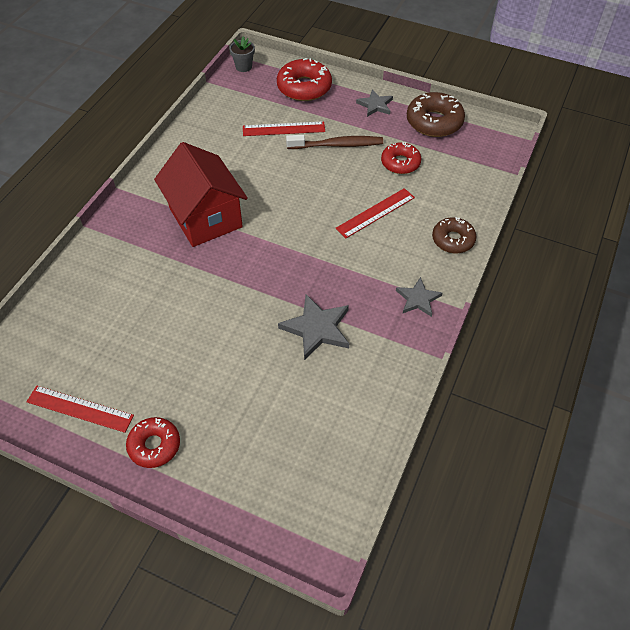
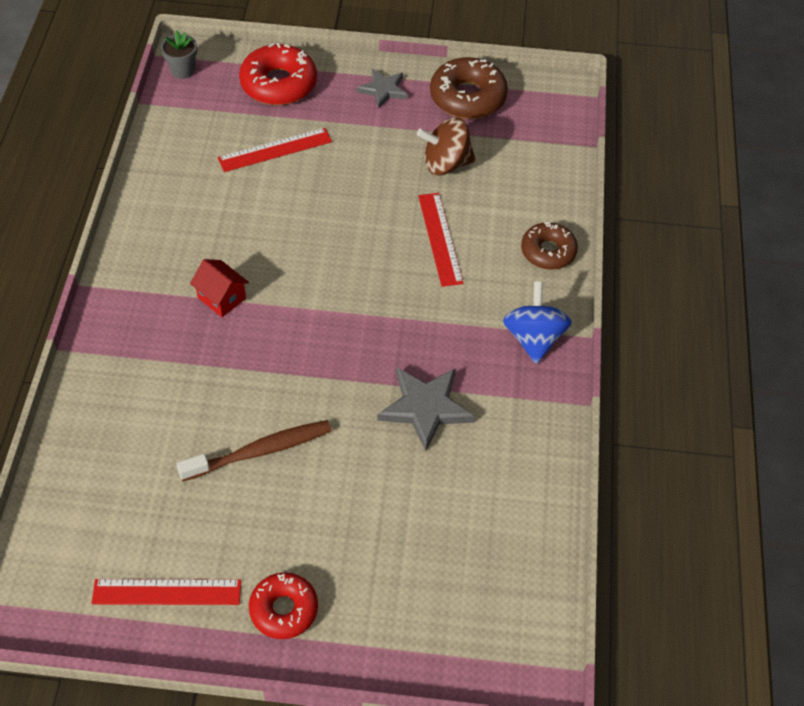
camera: 20 degrees left, 0 degrees up
red house [154,142,248,247] -> red house [190,259,249,317], size x0.44
brown toothbrush [286,135,383,149] -> brown toothbrush moved to [176,420,332,481]
red ruler [335,188,415,238] -> red ruler turned 45 degrees counterclockwise [418,193,463,287]
red donut [381,142,421,174] -> brown spinning top [417,117,476,175]
grey star [396,277,442,317] -> blue spinning top [503,281,572,364]

